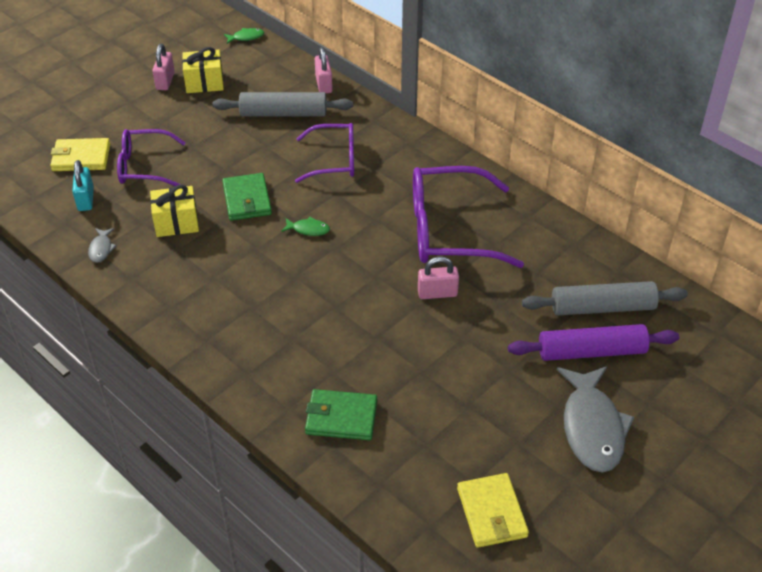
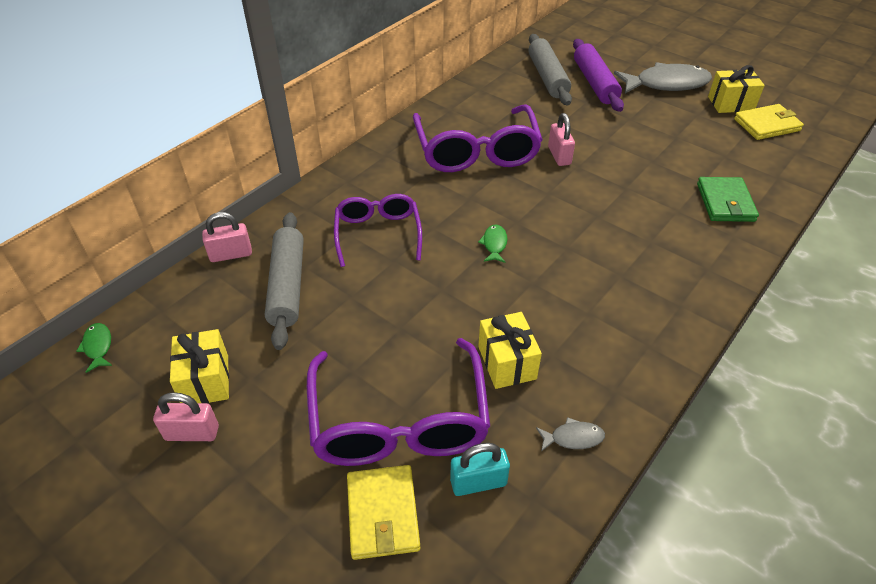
camera: 95 degrees left, 0 degrees up
purple glasses [117,129,186,186] -> purple glasses [307,338,490,466], size x1.61
green wallet [222,173,272,221] -> none
none -> yellow gift [708,65,765,113]

